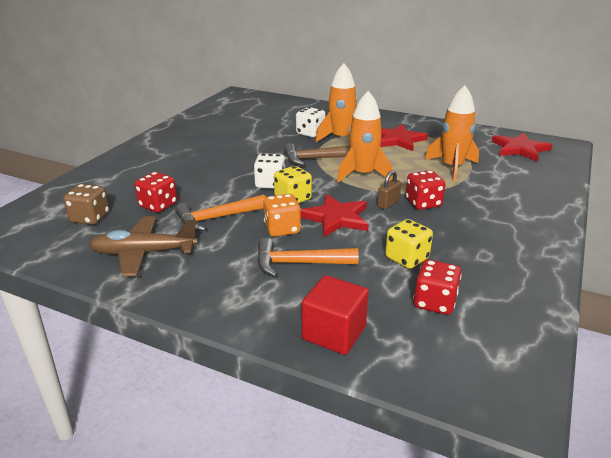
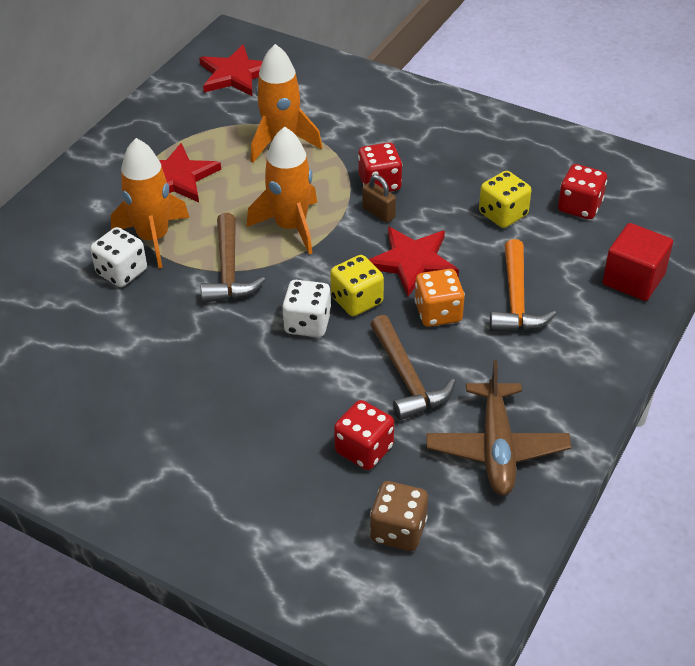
camera: 85 degrees left, 15 degrees up
orange hammer [175,194,266,231] -> brown hammer [371,315,456,420]

